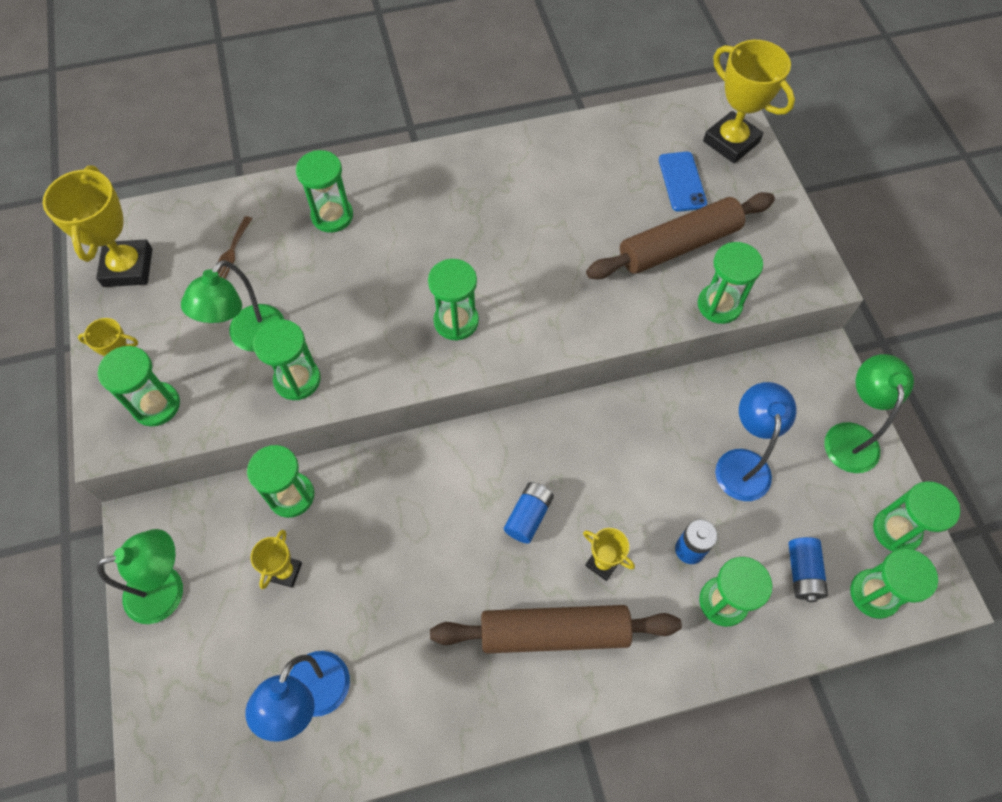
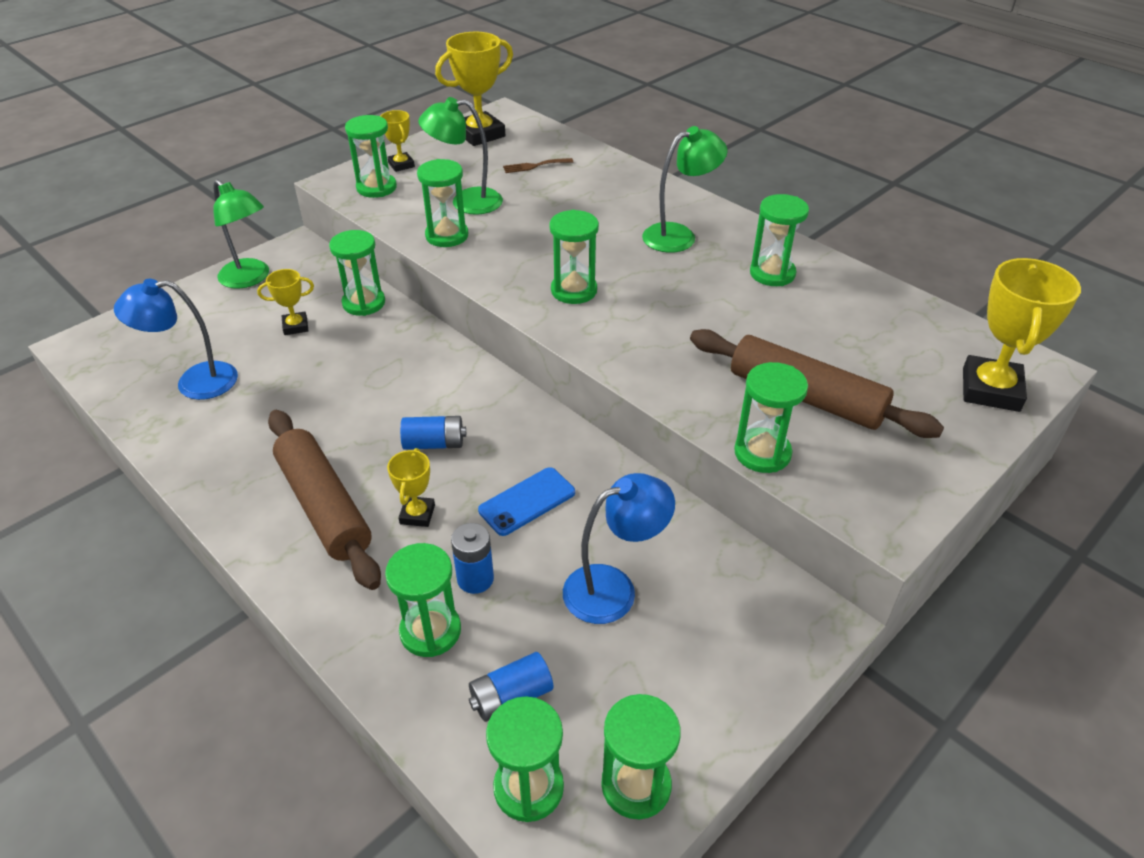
camera: 60 degrees right, 20 degrees down
green hourglass [296,150,353,233] -> green hourglass moved to [750,194,809,286]
blue phone [659,152,707,212] -> blue phone moved to [478,467,575,536]
green lamp [824,354,914,473] -> green lamp moved to [642,126,727,253]

